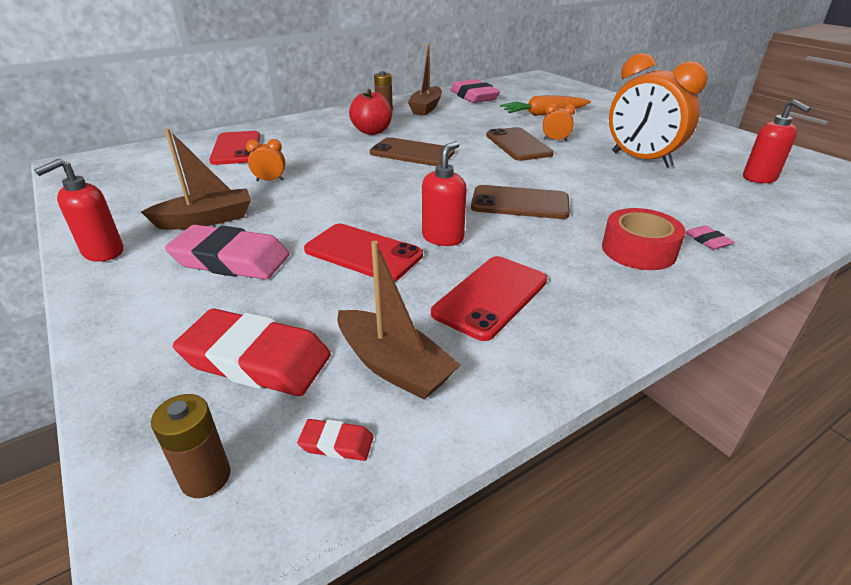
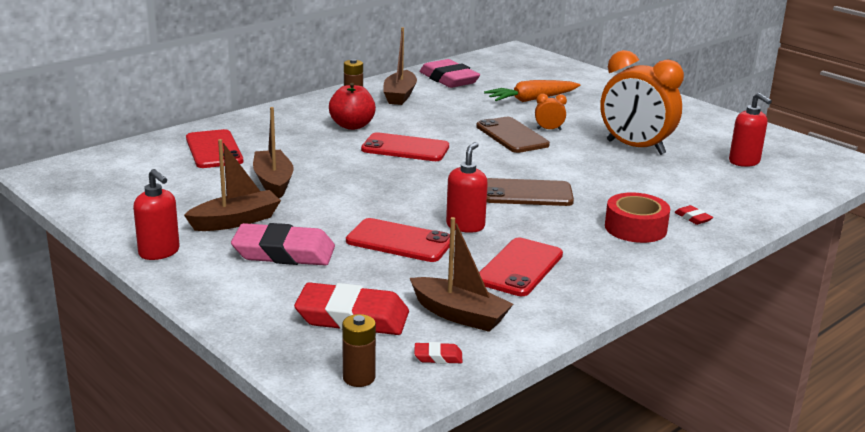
camera: 10 degrees left, 10 degrees down
red soap dispenser [34,158,123,262] -> red soap dispenser turned 75 degrees counterclockwise [133,169,180,260]
orange clock [246,139,285,181] -> brown boat [253,107,294,199]
brown phone [370,137,455,166] -> red phone [361,132,449,161]
pink eraser [685,225,734,250] -> red eraser [674,205,713,225]

